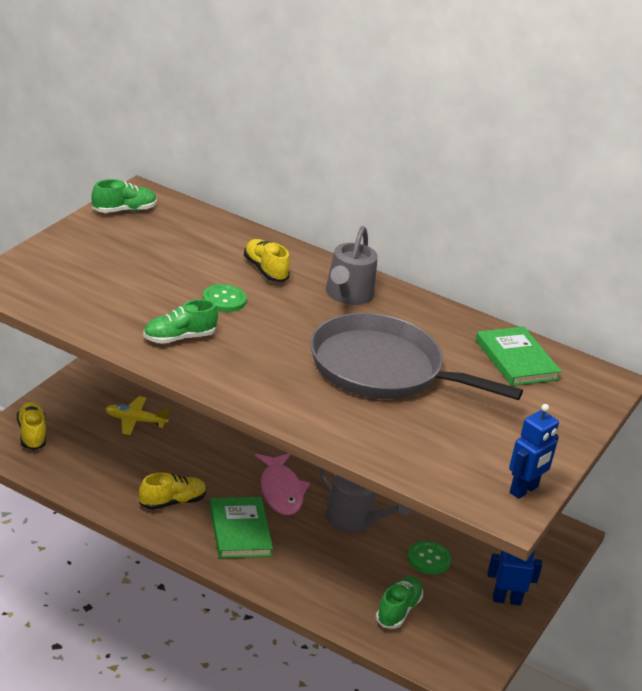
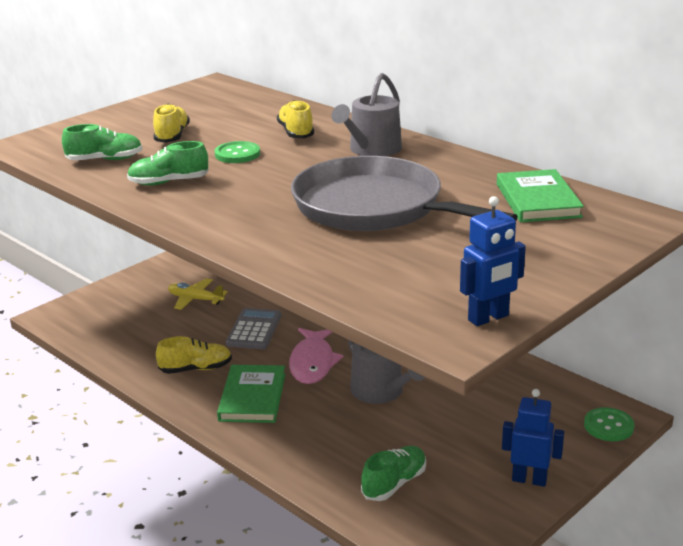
camera: 20 degrees right, 5 degrees down
yellow shoe [17,402,46,450] -> yellow shoe moved to [153,103,190,143]
green shoe [92,179,157,213] -> green shoe moved to [62,124,143,161]
green button [408,541,451,574] -> green button moved to [584,407,635,441]
none -> grey calculator [226,308,281,349]

